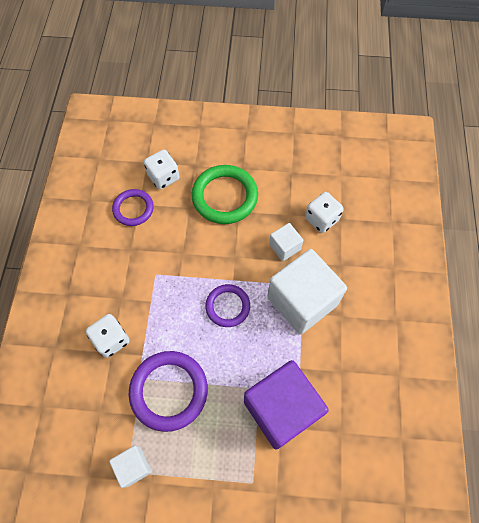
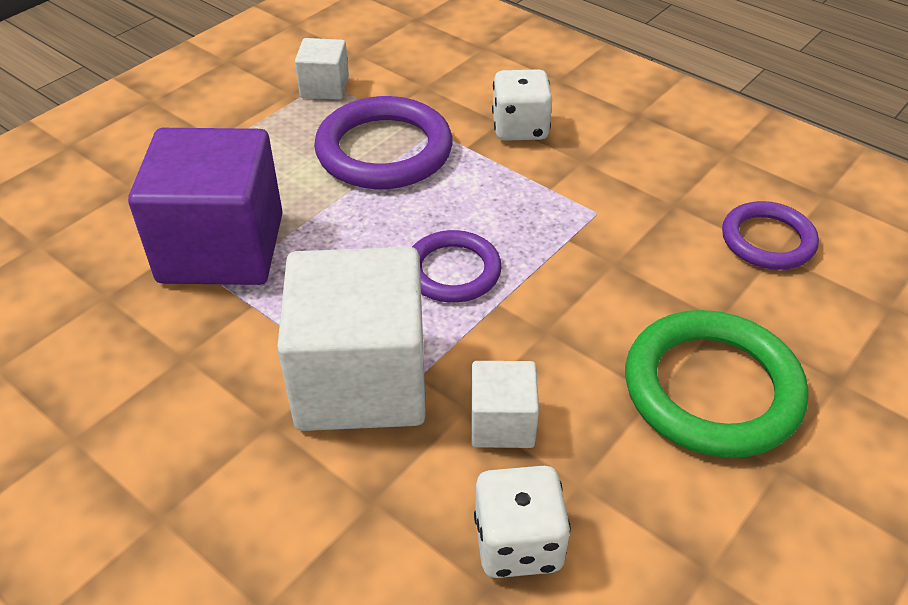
camera: 125 degrees right, 20 degrees down
white dice [144,150,180,189] -> none

